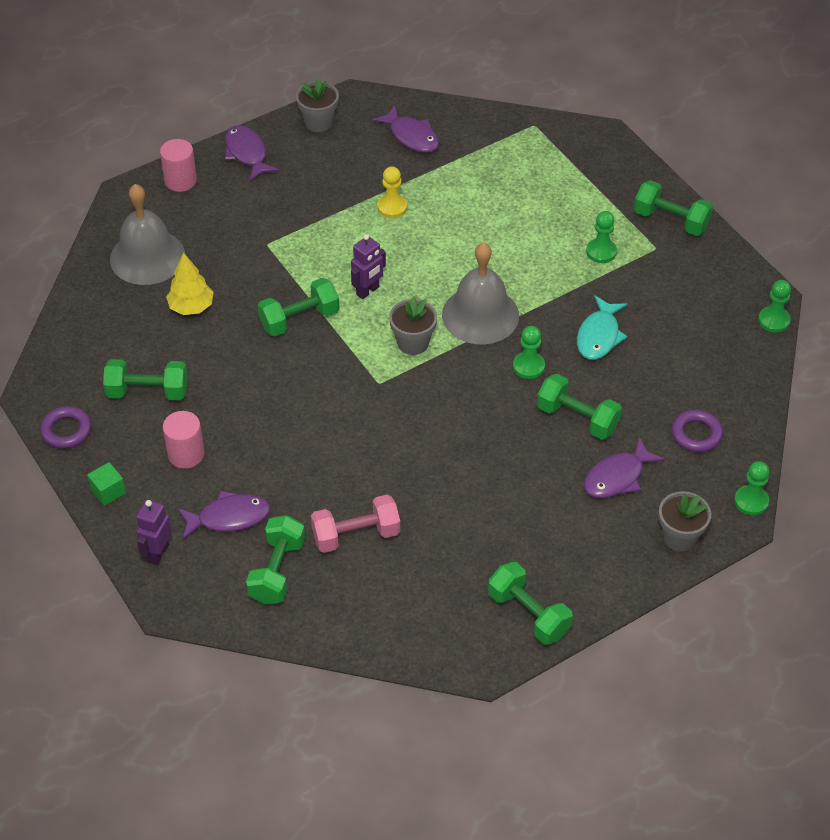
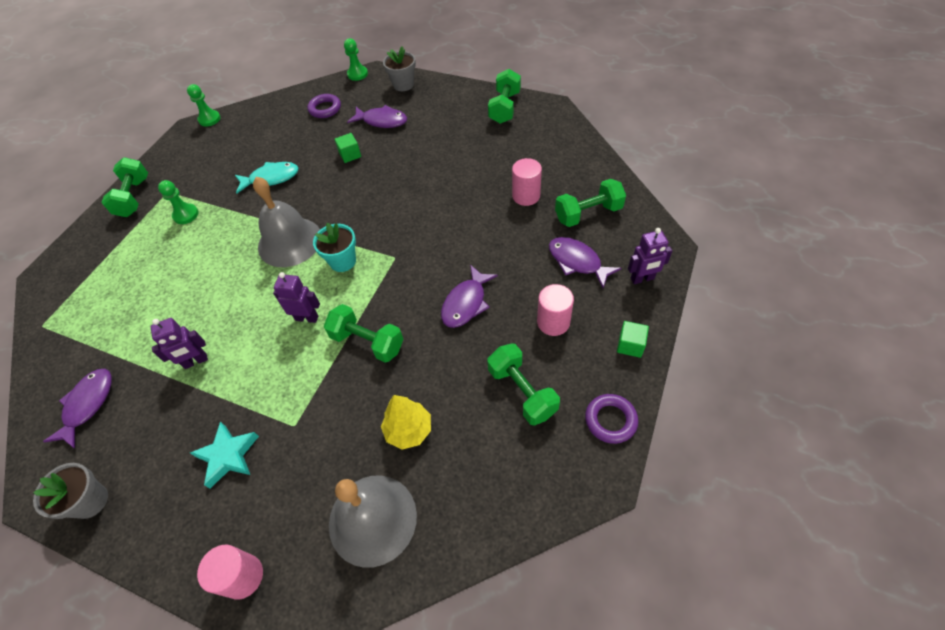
camera: 120 degrees left, 5 degrees up
purple fish [225,125,279,181] -> purple fish moved to [441,265,498,328]
pink dumbbell [311,494,400,553] -> pink cylinder [512,158,542,206]
yellow pawn [377,166,407,218] -> purple robot [151,318,208,369]
grey flower pot [389,296,437,355] -> turquoise flower pot [313,223,356,272]
green pawn [513,326,545,379] -> none
green dumbbell [537,374,622,440] -> green cube [335,133,361,163]
none -> turquoise star [190,422,259,488]

